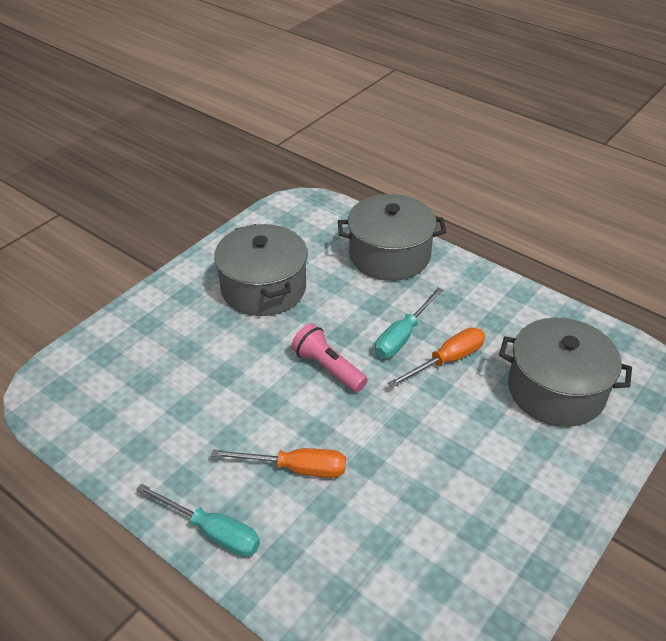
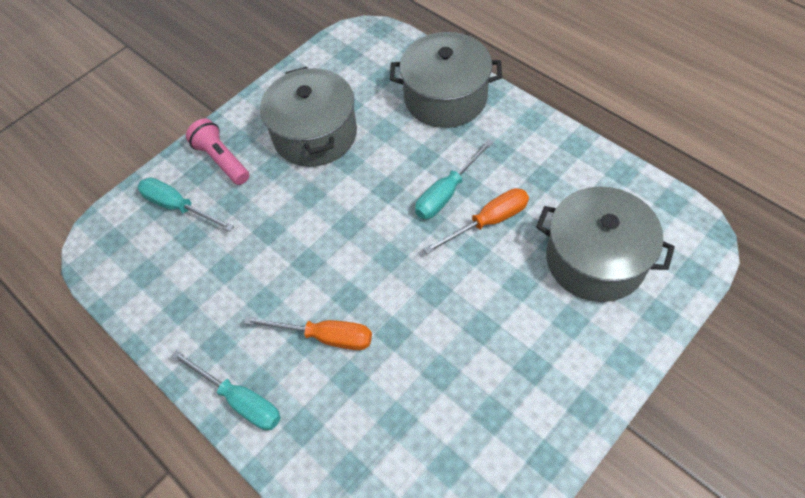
camera: 10 degrees right, 15 degrees up
pink flashlight [291,323,368,392] -> pink flashlight moved to [186,118,249,185]
none -> turquoise screwdriver [138,178,234,231]

